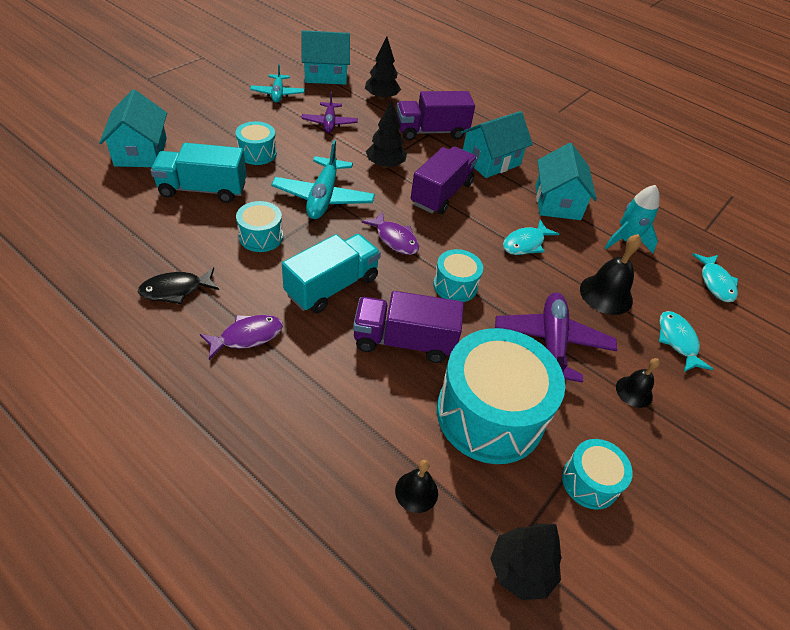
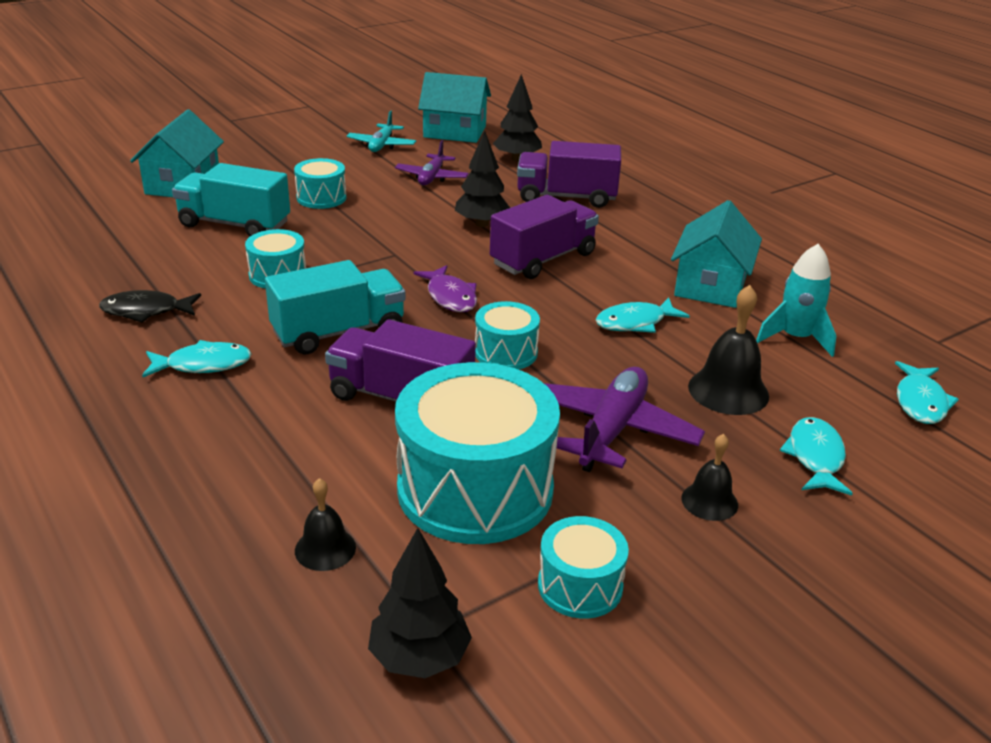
camera: 20 degrees right, 15 degrees down
purple fish [200,315,283,360] -> turquoise fish [142,340,252,377]
turquoise plane [271,140,375,219] -> none
turquoise house [461,111,533,178] -> none

